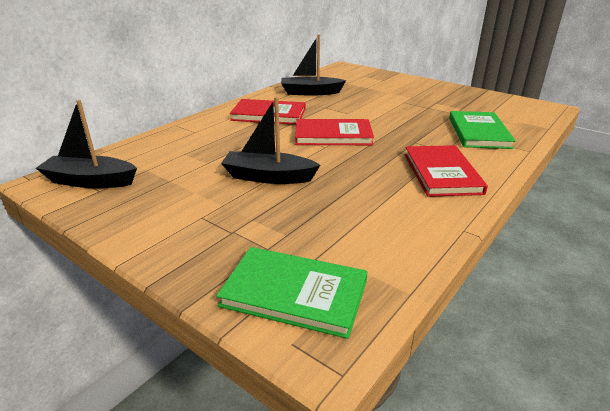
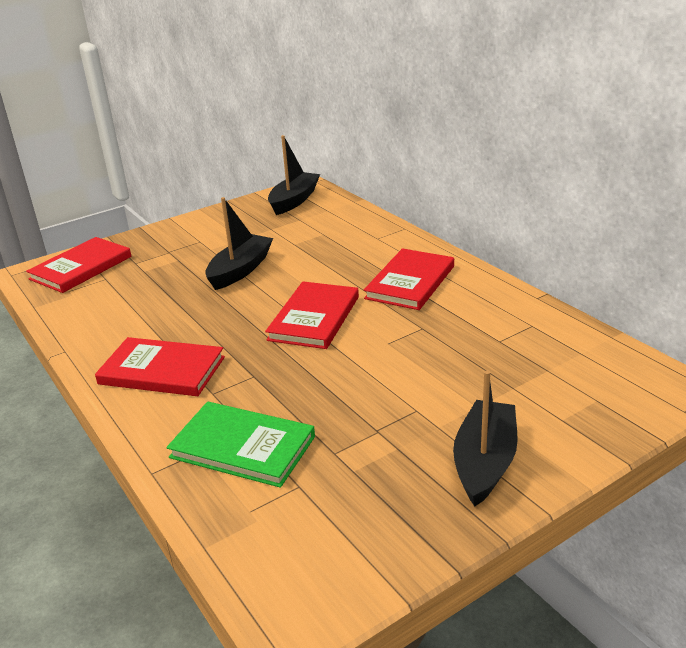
camera: 110 degrees right, 0 degrees up
green book [216,247,367,339] -> red book [26,237,132,293]
black boat [281,35,346,96] -> black boat moved to [453,370,518,507]

